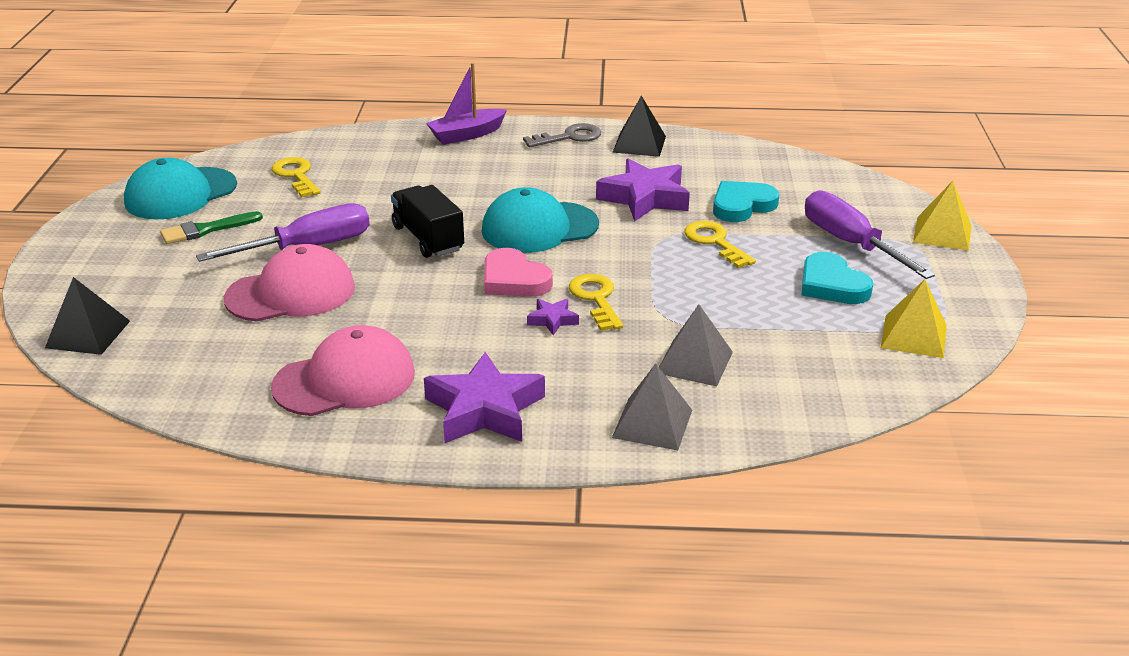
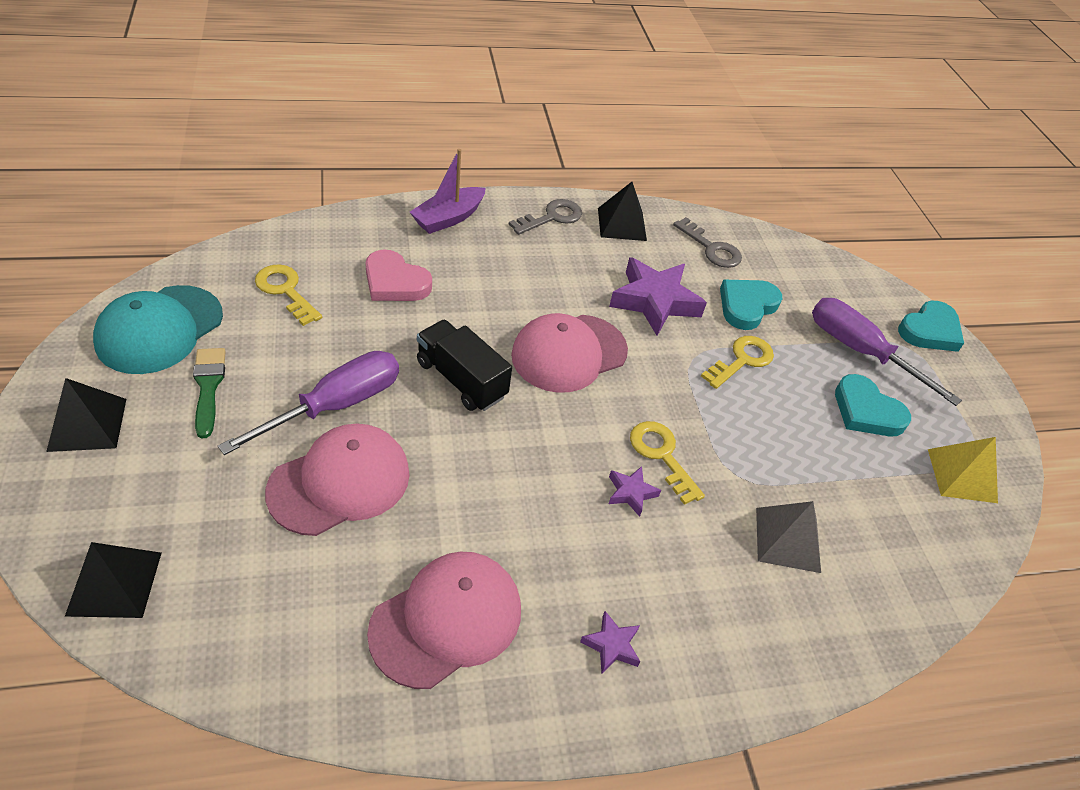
camera: 20 degrees left, 15 degrees up
green brush [160,211,263,244] -> green brush turned 120 degrees clockwise [193,348,226,439]
purple star [424,352,545,443] -> purple star [580,611,641,674], size x0.47
turquoise cap [481,187,599,253] -> pink cap [511,313,628,393]
pink heart [484,248,553,297] -> pink heart moved to [366,250,432,301]
grey pyramid [612,363,692,450] -> none
yellow key [684,221,756,268] -> yellow key turned 90 degrees clockwise [701,336,774,389]
yellow pyramid [913,181,971,251] -> turquoise heart [898,301,964,352]
none -> black pyramid [46,378,126,452]
none -> grey key [673,217,742,268]

